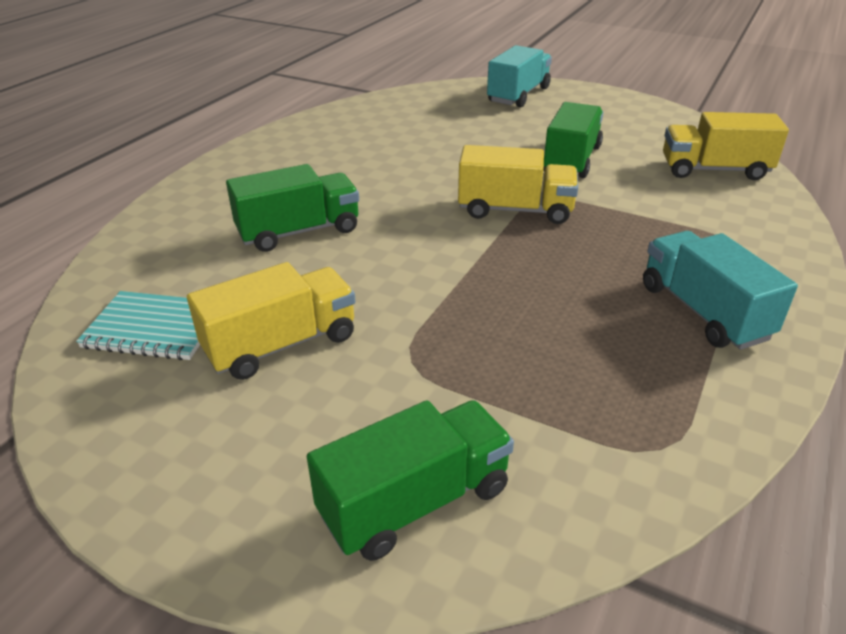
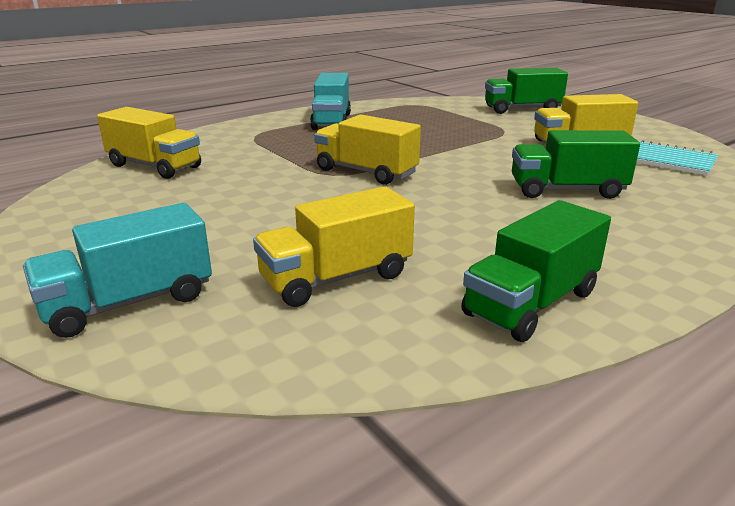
camera: 155 degrees left, 10 degrees down
green truck [543,102,604,178] -> green truck moved to [461,200,611,342]
none -> yellow truck [253,186,415,307]

